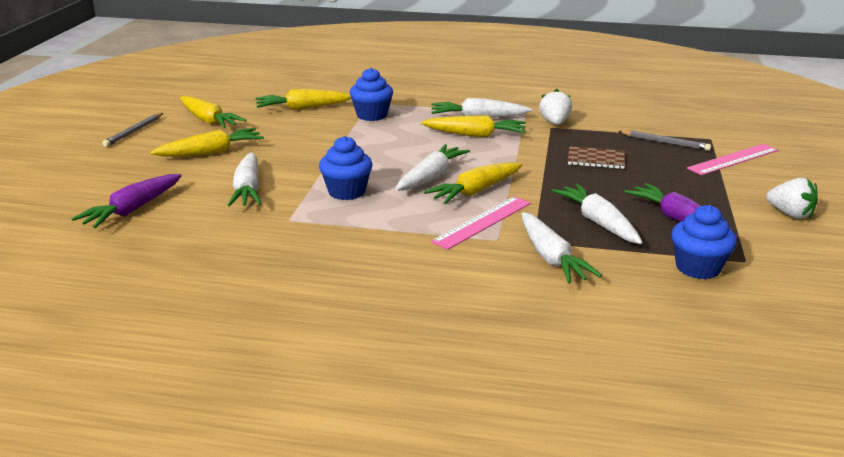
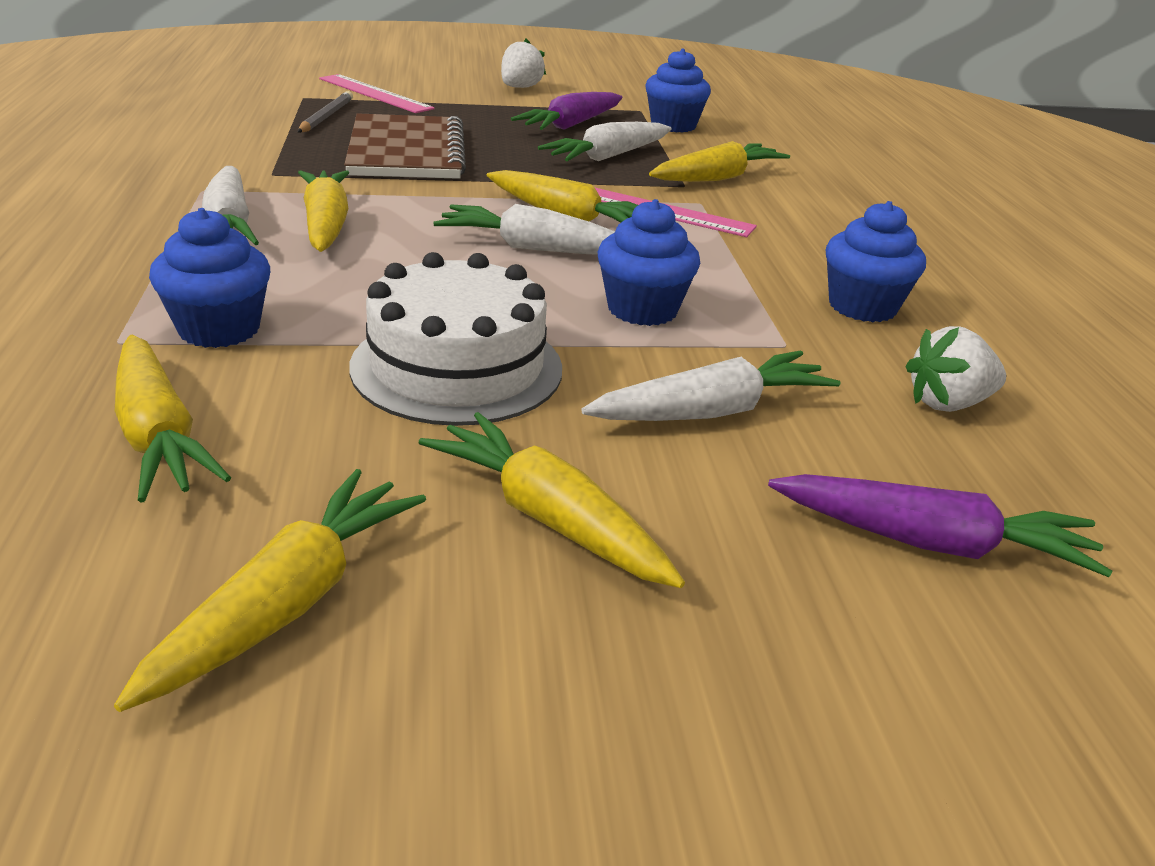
camera: 110 degrees left, 5 degrees up
grey pencil [102,113,163,147] -> none
white carrot [521,212,602,283] -> yellow carrot [649,141,790,182]
white strawberry [539,89,572,125] -> white strawberry moved to [905,326,1006,412]
brown notebook [568,146,625,169] -> brown notebook [344,113,466,179], size x1.90
none -> white cake [349,252,562,426]
none -> blue cupcake [826,201,926,322]

